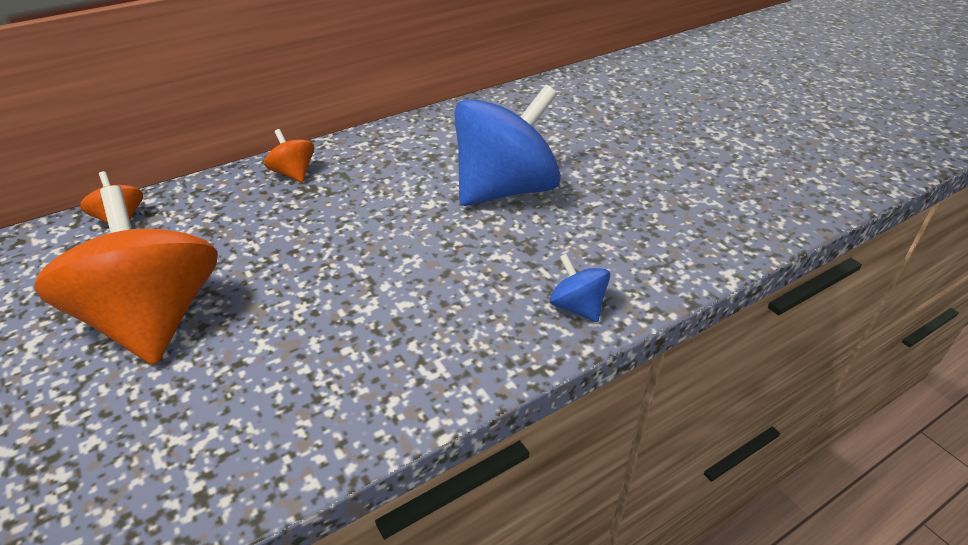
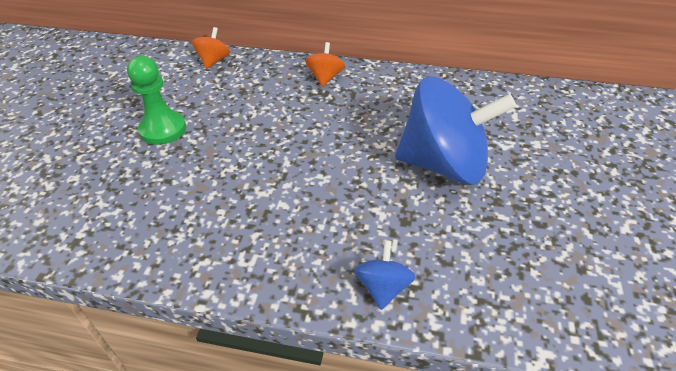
camera: 45 degrees right, 5 degrees up
orange spinning top [34,185,218,365] -> green pawn [127,56,186,145]

